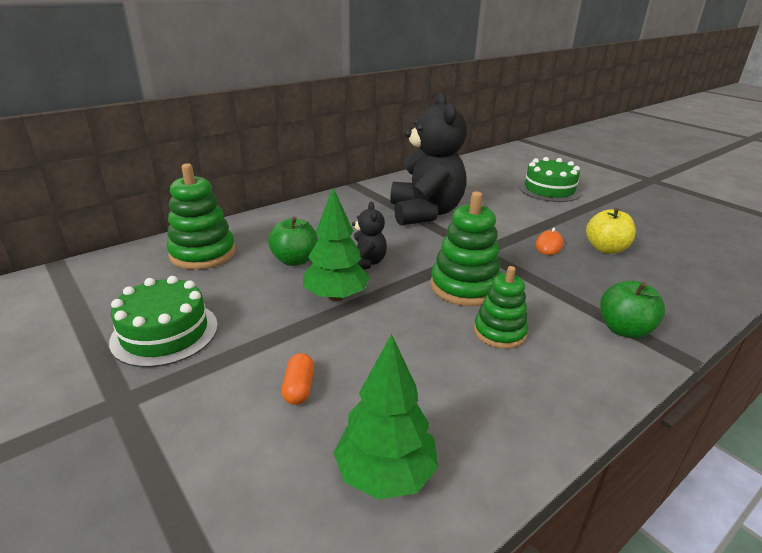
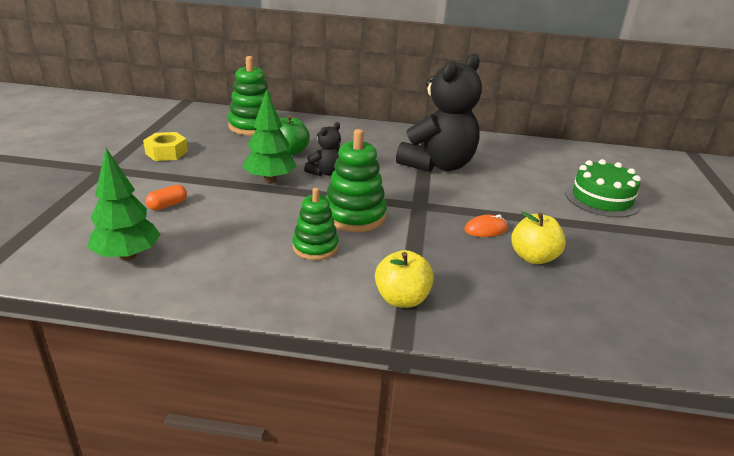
camera: 45 degrees right, 0 degrees up
green cake [109,276,218,367] -> yellow nut [143,132,188,161]
green apple [600,281,665,339] -> yellow apple [375,250,434,308]

